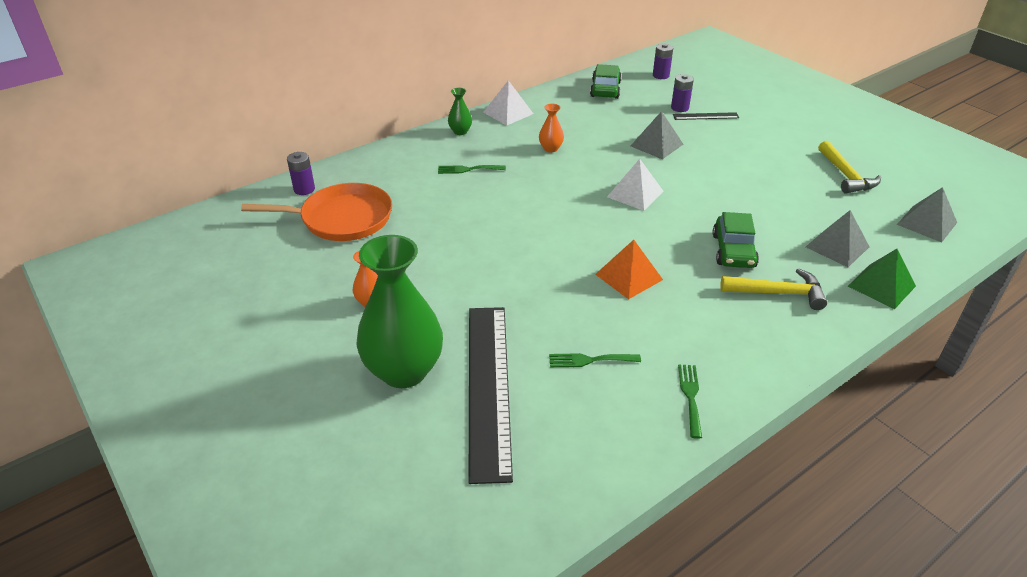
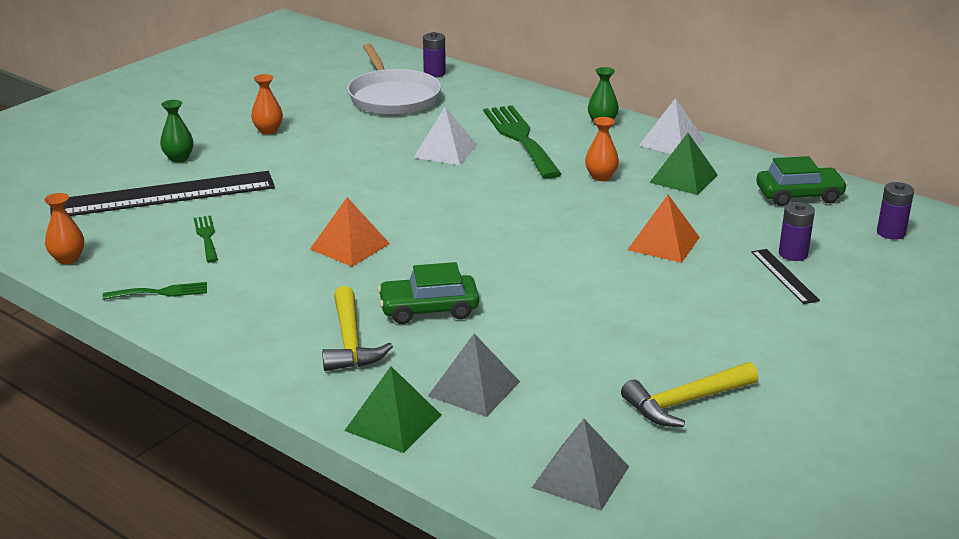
camera: 75 degrees right, 10 degrees down
orange pan [241,183,392,241] -> white pan [347,44,441,115]
green vase [357,235,443,388] -> green vase [160,100,193,162], size x0.43
green fork [438,165,506,174] -> green fork [483,105,561,179], size x2.07
white pyramid [607,159,664,211] -> white pyramid moved to [413,107,477,165]
grey pyramid [631,111,683,159] -> orange pyramid [628,195,700,263]
none -> orange vase [44,193,84,264]
none -> green pyramid [649,133,718,195]

